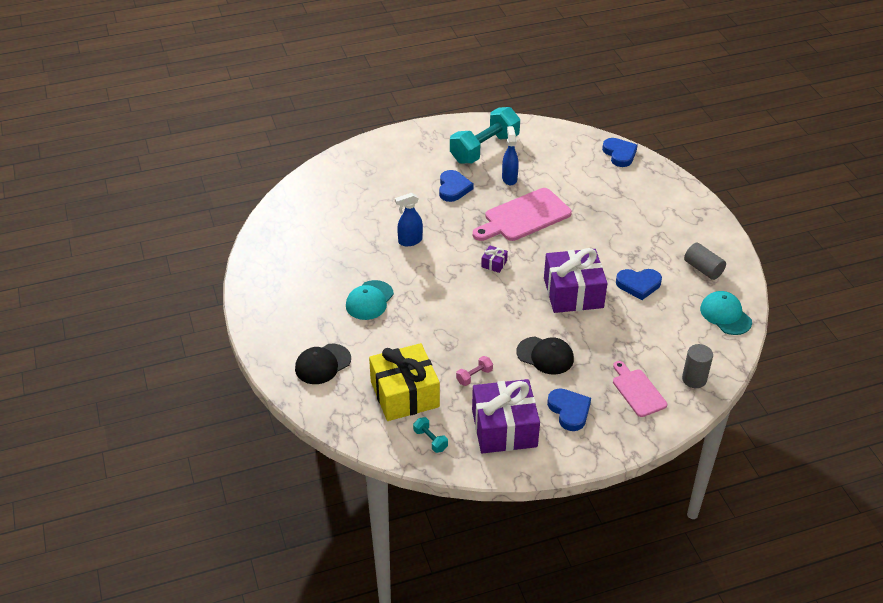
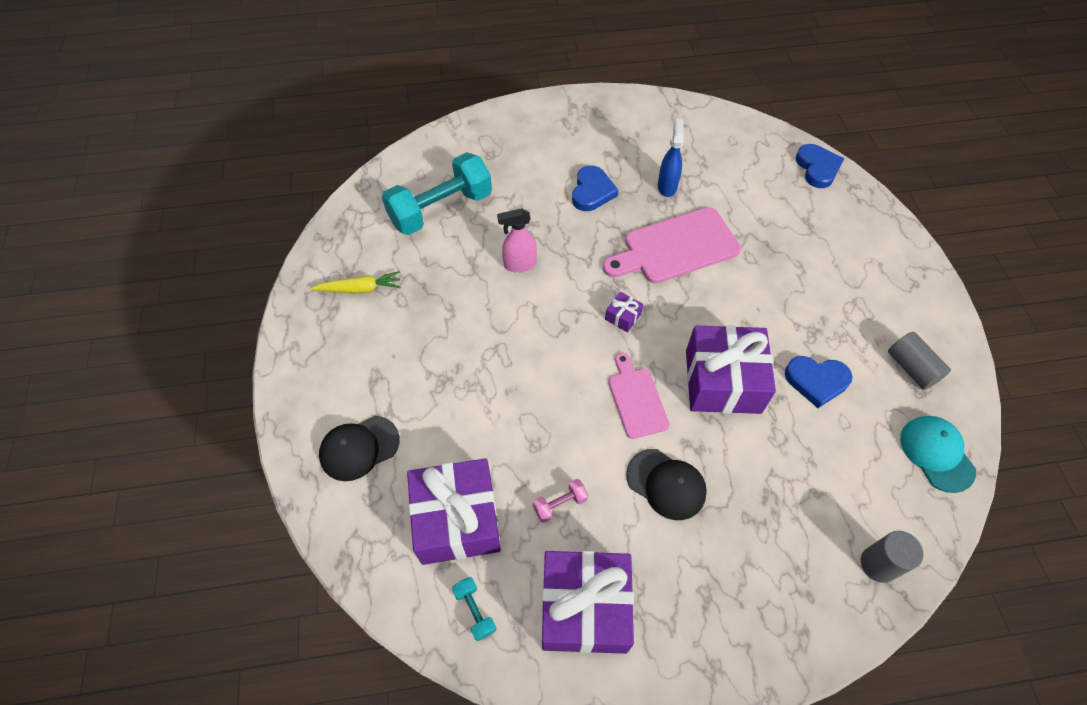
camera: 10 degrees right, 15 degrees up
turquoise cap [346,280,394,320] -> none
yellow gift [369,343,440,421] -> purple gift [407,458,501,565]
blue spray bottle [395,193,423,246] -> pink spray bottle [497,208,537,273]
turquoise dumbbell [450,107,520,164] -> turquoise dumbbell moved to [382,152,492,235]
blue heart [547,388,591,431] -> none
pink cutting board [613,361,667,417] -> pink cutting board moved to [608,353,670,439]
none -> yellow carrot [311,271,401,294]

